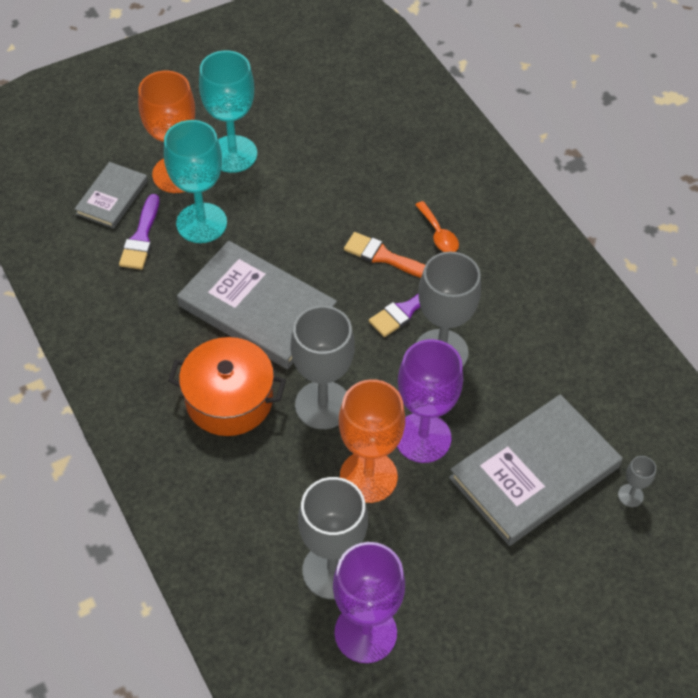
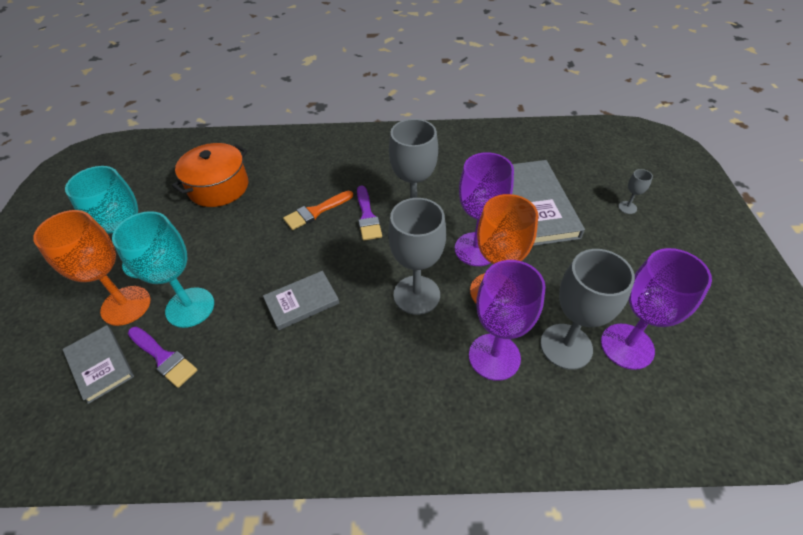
camera: 60 degrees left, 5 degrees down
orange pot [168,337,286,436] -> orange pot moved to [172,143,248,207]
grey book [177,241,337,369] -> grey book [263,271,339,330], size x0.54
orange spoon [415,201,459,252] -> none
grey goblet [618,456,656,507] -> grey goblet moved to [618,169,653,214]
none -> purple goblet [469,260,546,381]

